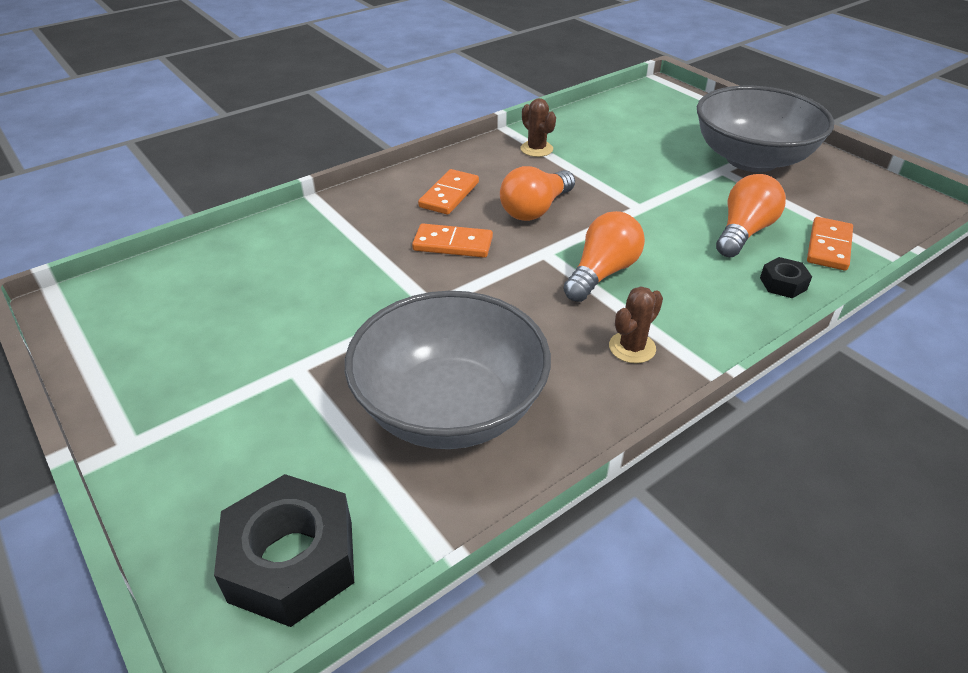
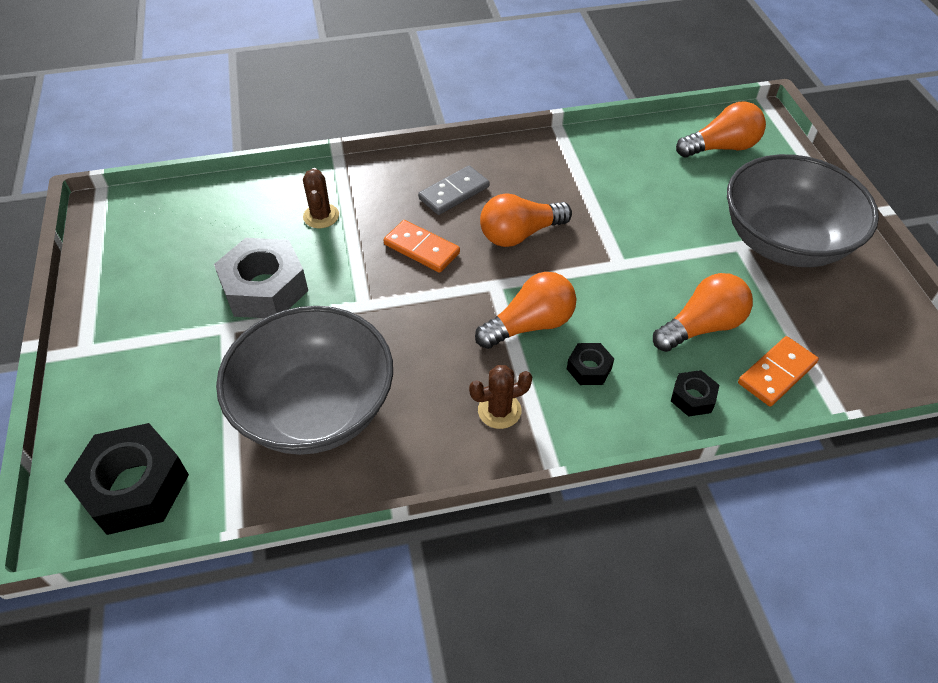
camera: 25 degrees right, 10 degrees up
orange domino [418,169,479,215] -> grey domino [418,166,489,215]
brown cactus [520,98,556,157] -> brown cactus moved to [303,168,339,228]
none -> grey nut [214,238,308,318]
none -> black nut [567,343,614,385]
none -> orange light bulb [676,102,766,158]

